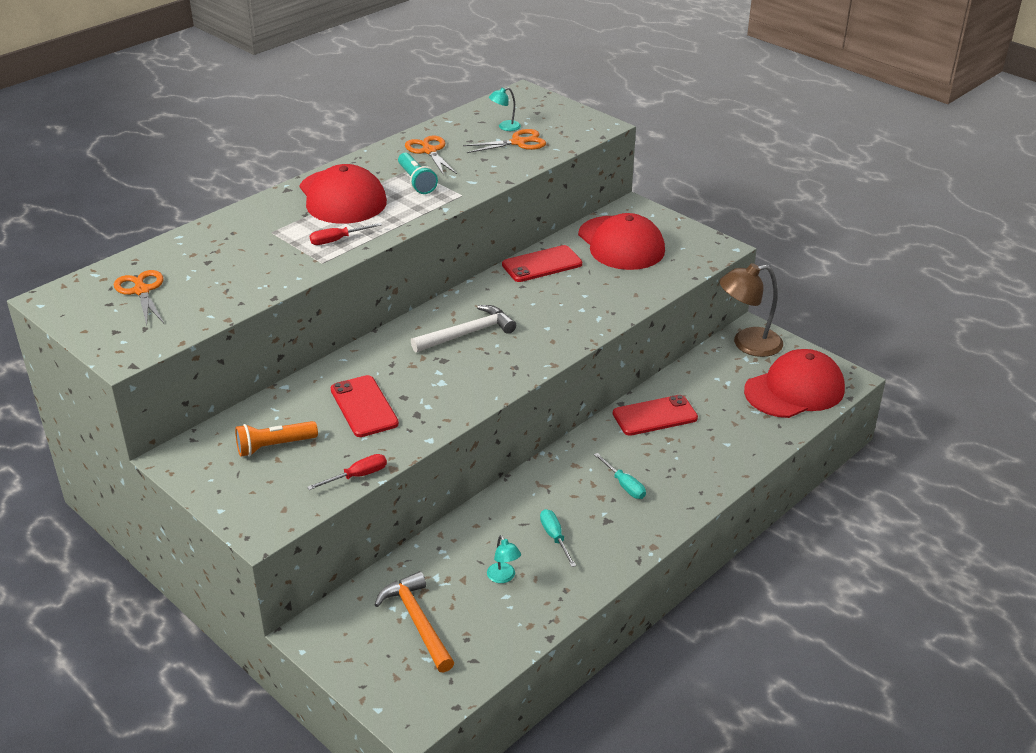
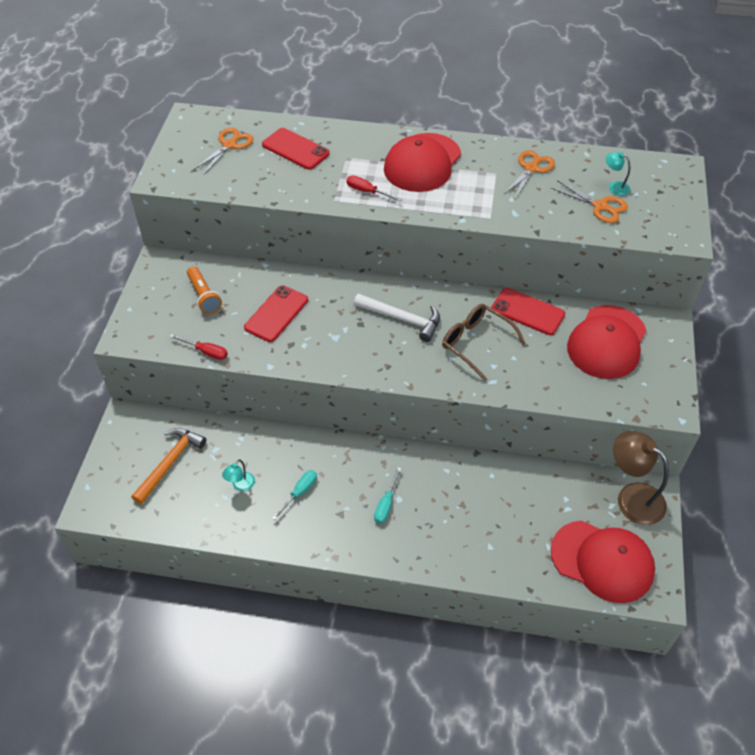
camera: 55 degrees right, 15 degrees up
orange flashlight [235,421,318,457] -> orange flashlight turned 150 degrees counterclockwise [187,266,222,314]
turquoise flashlight [398,153,438,194] -> none
red phone [613,395,698,436] -> red phone moved to [262,128,330,170]
none -> brown glasses [442,304,526,382]

